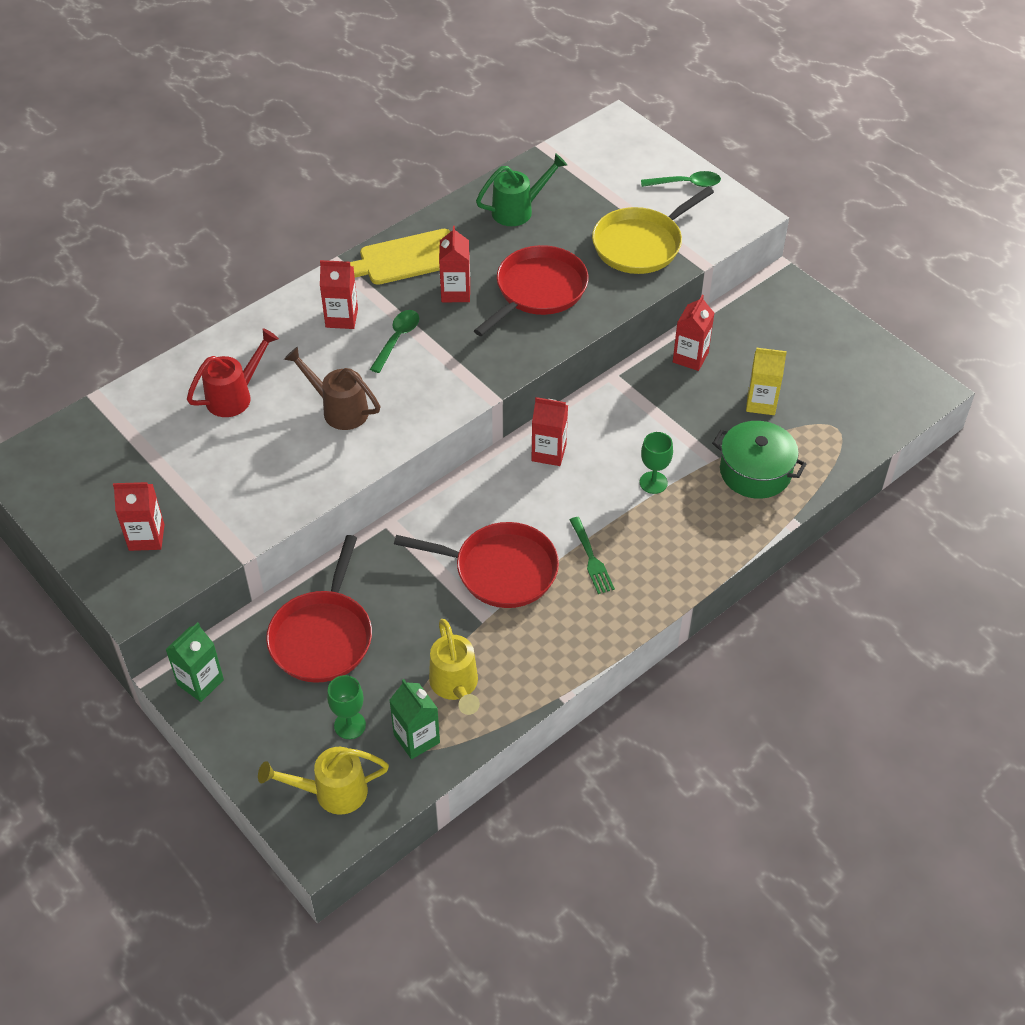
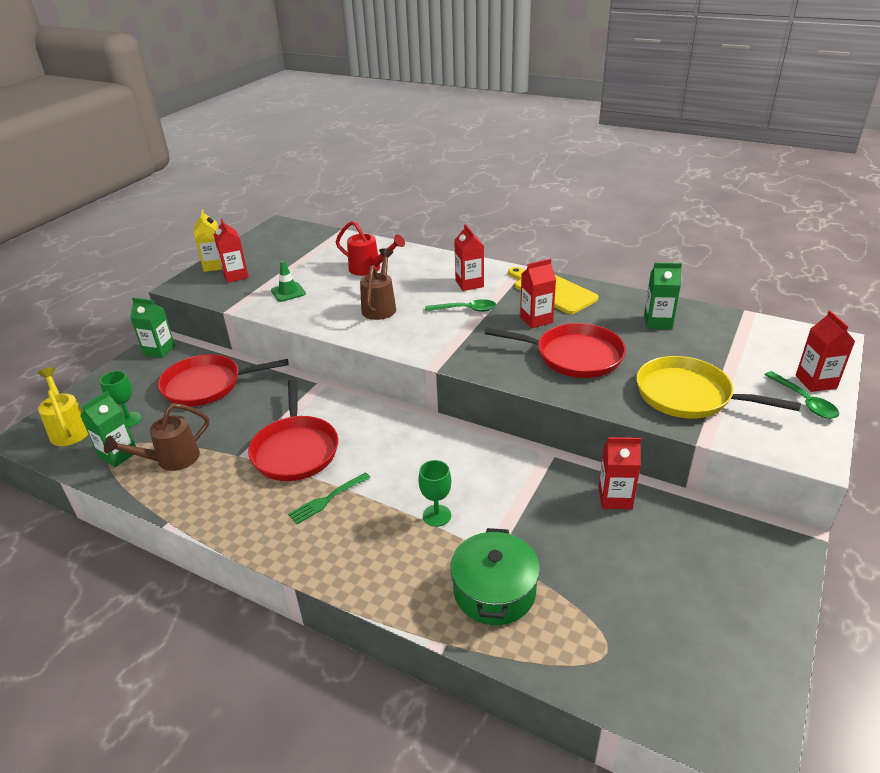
camera: 70 degrees right, 15 degrees down
yellow watering can [429,619,480,715] -> brown watering can [104,403,209,471]
green watering can [476,153,567,226] -> green carton [644,263,682,329]
red carton [532,397,568,466] -> red carton moved to [795,310,855,392]
yellow carton [746,348,787,415] -> yellow carton moved to [194,209,222,272]
none -> green traffic cone [271,261,306,302]

